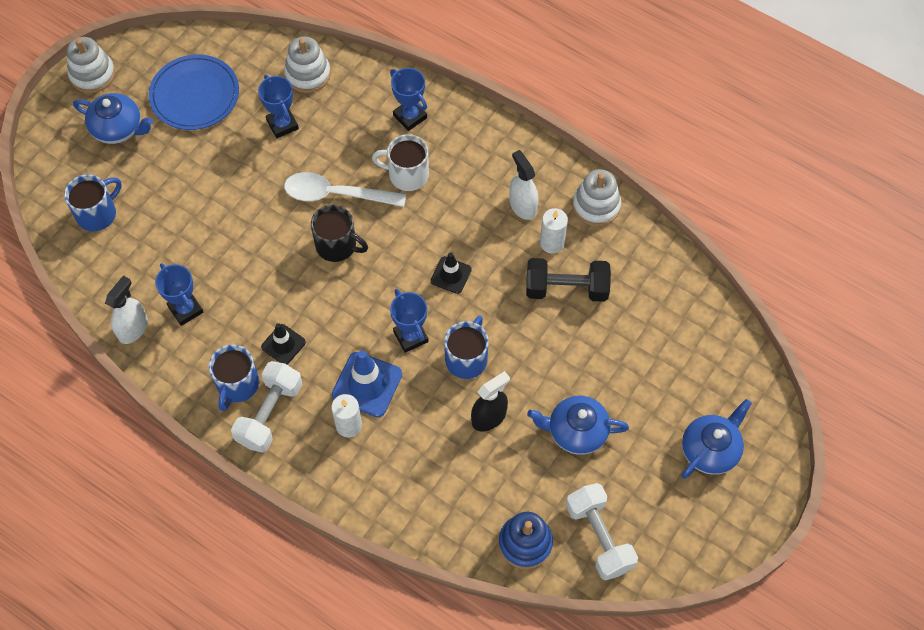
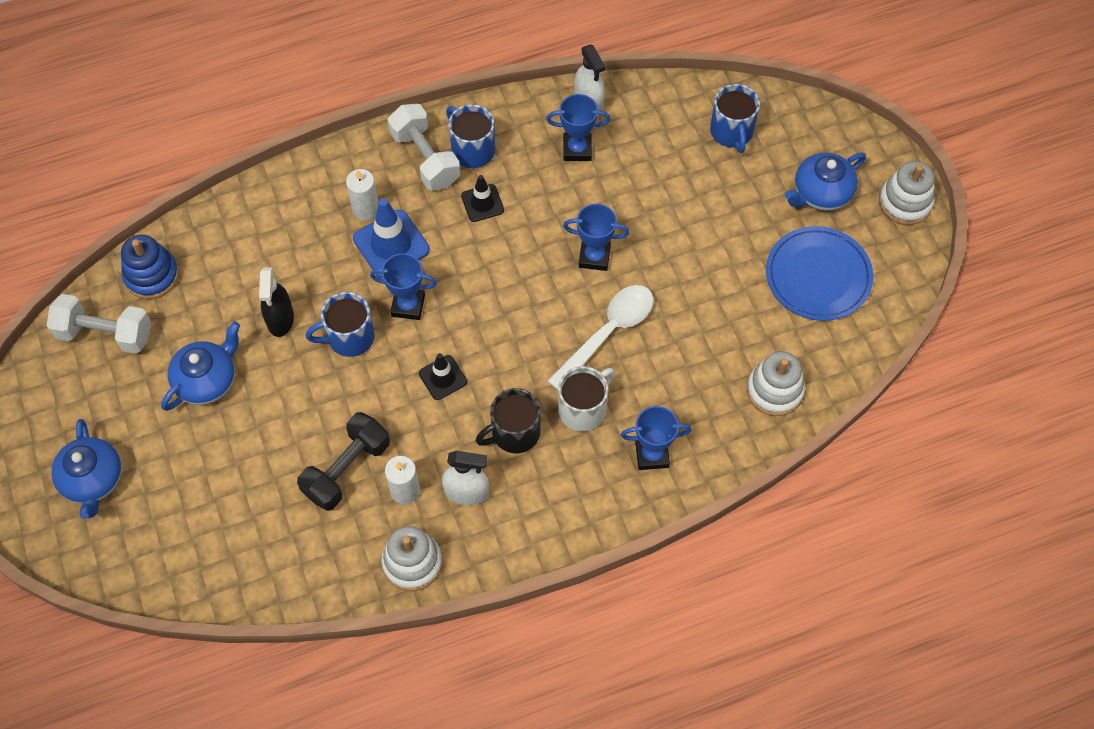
camera: 125 degrees right, 0 degrees up
blue trophy [258,75,299,138] -> blue trophy moved to [563,204,629,271]
black mug [311,205,368,262] -> black mug moved to [476,388,541,453]
blue mug [444,315,489,379] -> blue mug turned 105 degrees clockwise [306,292,375,357]

